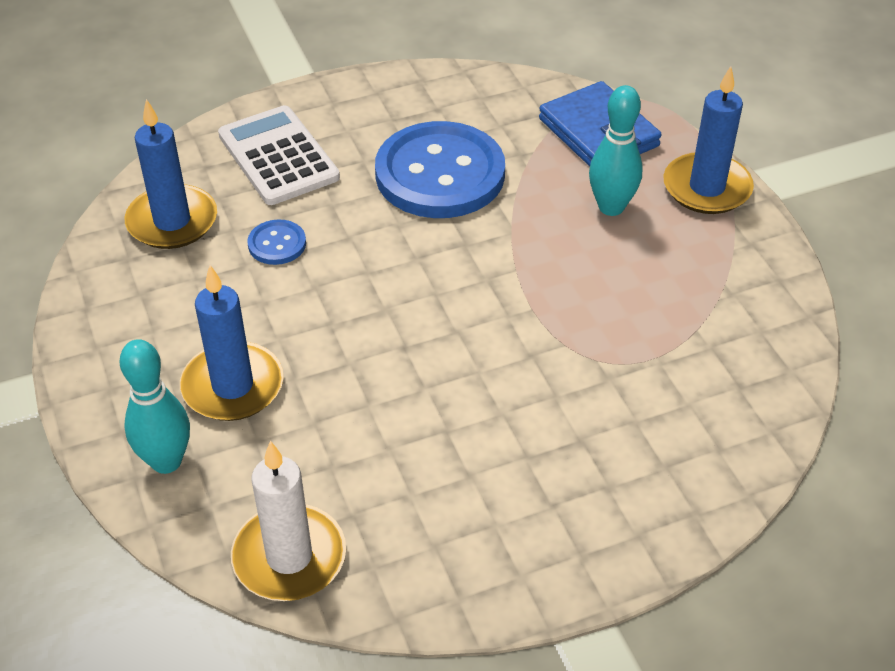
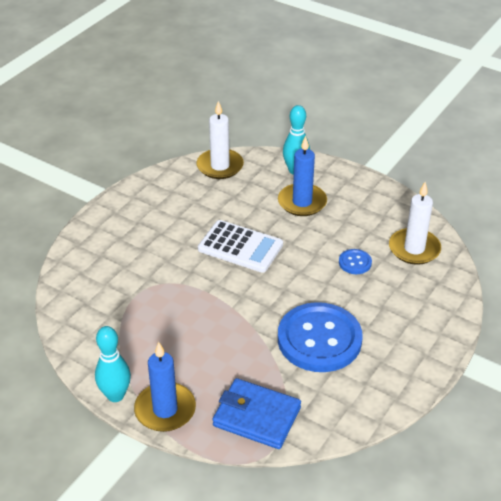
camera: 145 degrees right, 5 degrees down
blue candle [125,99,217,249] -> white candle [389,182,441,265]
white calculator [218,105,340,205] -> white calculator moved to [198,220,283,273]
turquoise bowling pin [589,85,643,216] -> turquoise bowling pin moved to [95,326,131,402]

